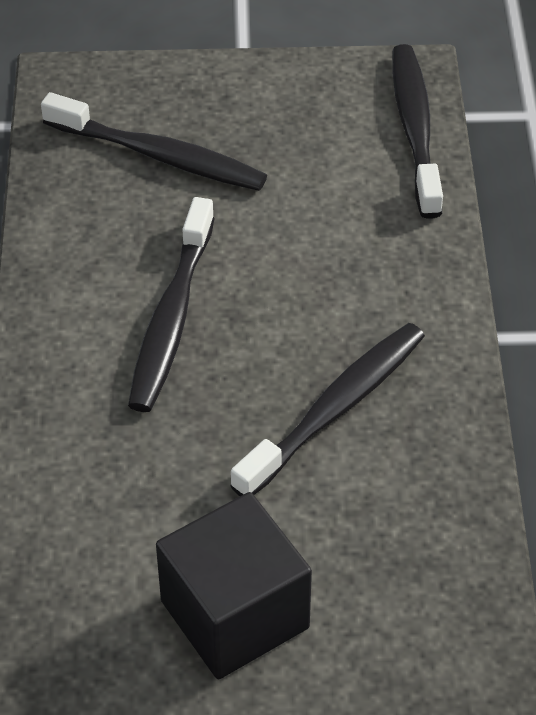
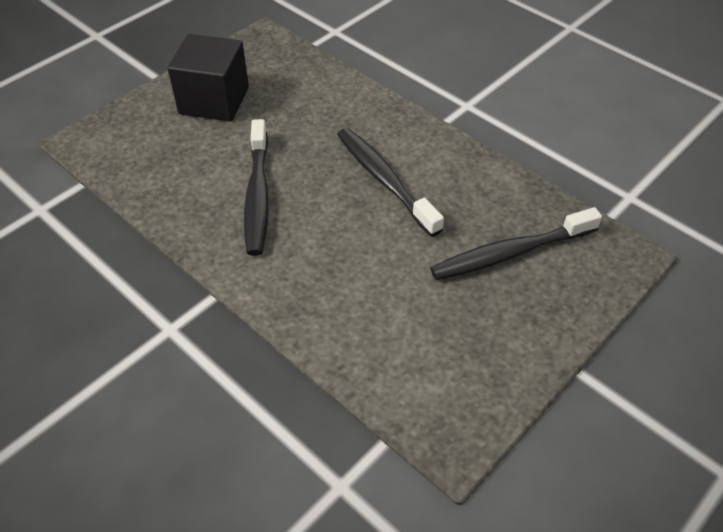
camera: 135 degrees right, 0 degrees up
black toothbrush [392,44,443,219] -> none

